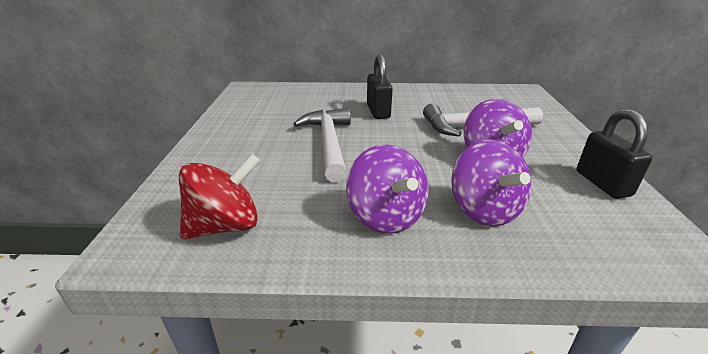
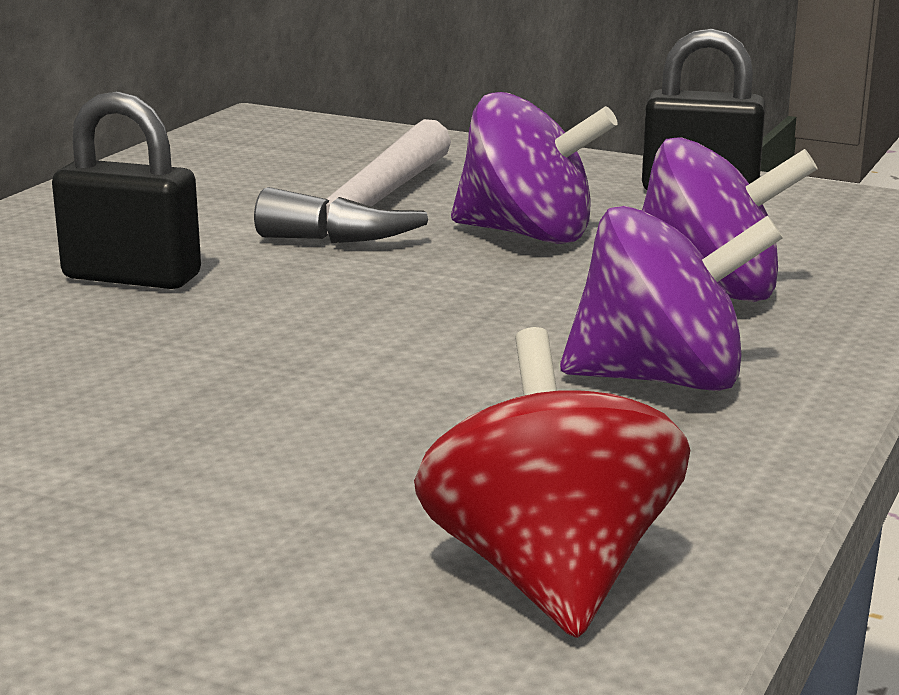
camera: 65 degrees left, 10 degrees down
white hammer [293,108,351,182] -> none

